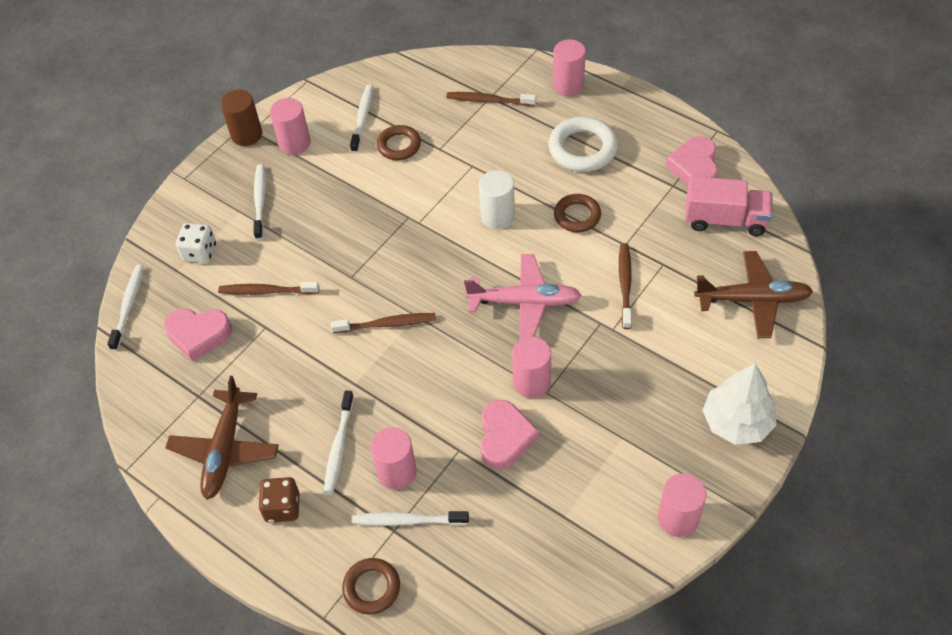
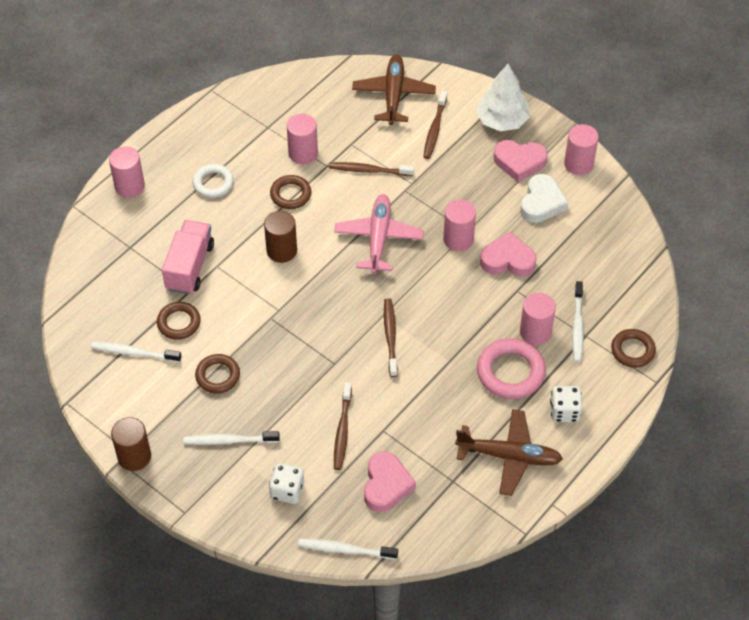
camera: 90 degrees left, 0 degrees up
brown dice [258,477,299,523] -> white dice [550,386,582,422]
pink cylinder [270,98,311,155] -> pink cylinder moved to [287,114,318,164]
white toothbrush [324,390,354,495] -> pink ring [477,338,546,399]
brown toothbrush [446,92,536,106] -> brown toothbrush moved to [423,91,447,159]
white cylinder [479,170,515,229] -> brown cylinder [264,211,297,263]
white ring [548,117,618,172] -> white ring [192,164,234,198], size x0.65
pink heart [666,136,718,185] -> pink heart moved to [493,140,548,182]
pink truck [685,176,773,236] -> pink truck moved to [162,220,214,294]
none -> brown ring [195,354,240,393]
none -> white heart [520,174,568,223]

